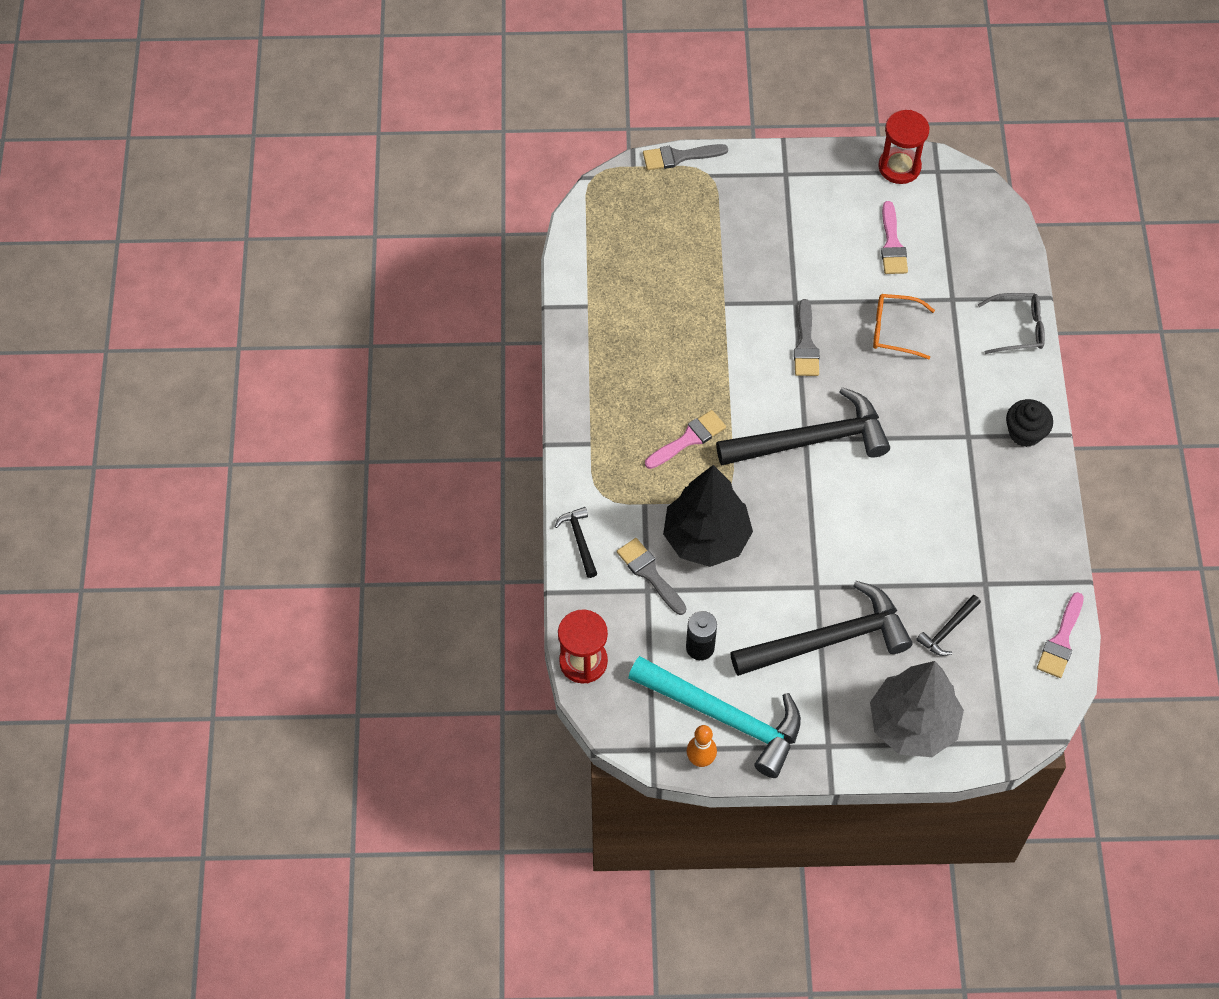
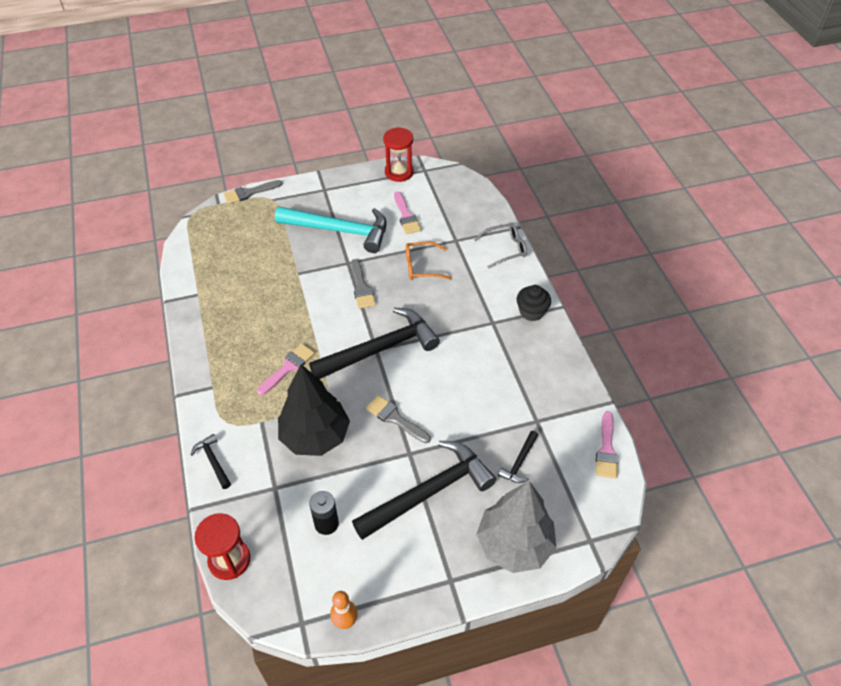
camera: 15 degrees left, 10 degrees down
grey brush [617,538,686,615] -> grey brush moved to [366,395,431,443]
turquoise hammer [628,656,801,778] -> turquoise hammer moved to [275,207,387,253]

